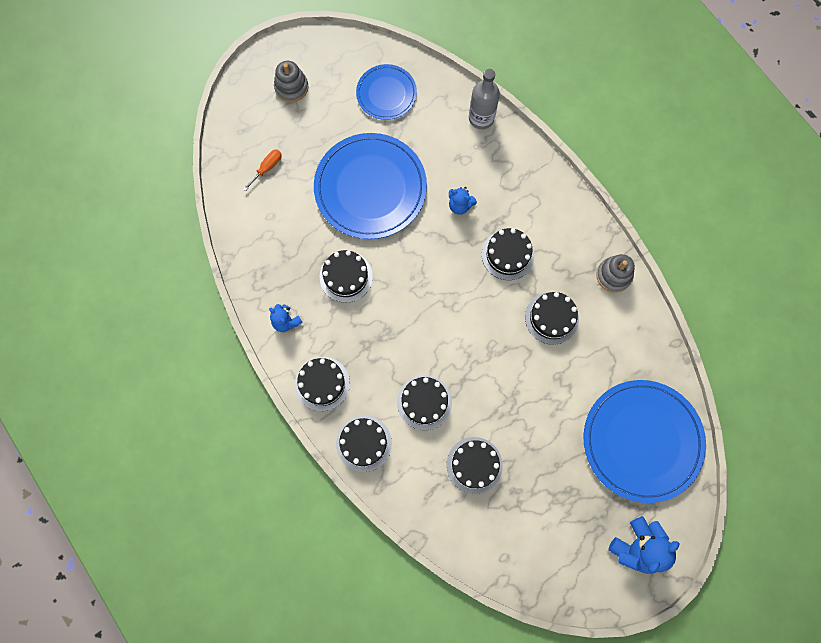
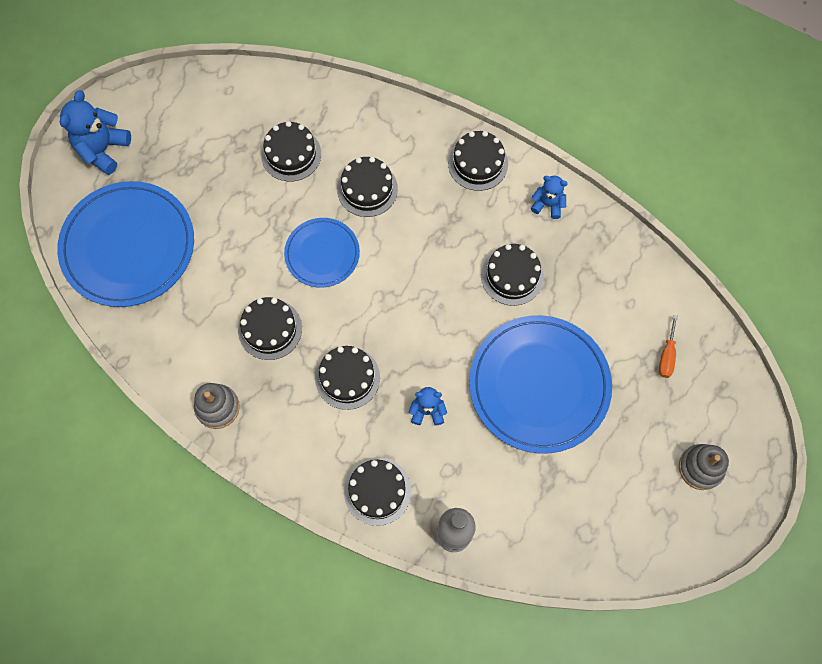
camera: 155 degrees right, 5 degrees down
black cake [336,416,392,472] -> black cake moved to [344,458,411,526]
blue plate [356,64,417,120] -> blue plate moved to [284,218,360,288]

